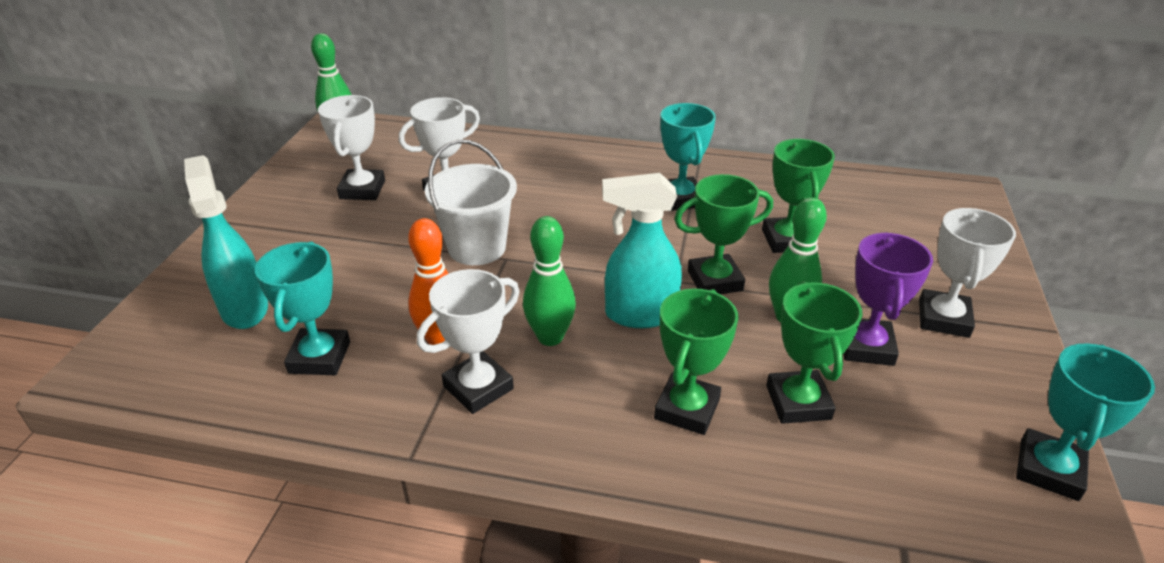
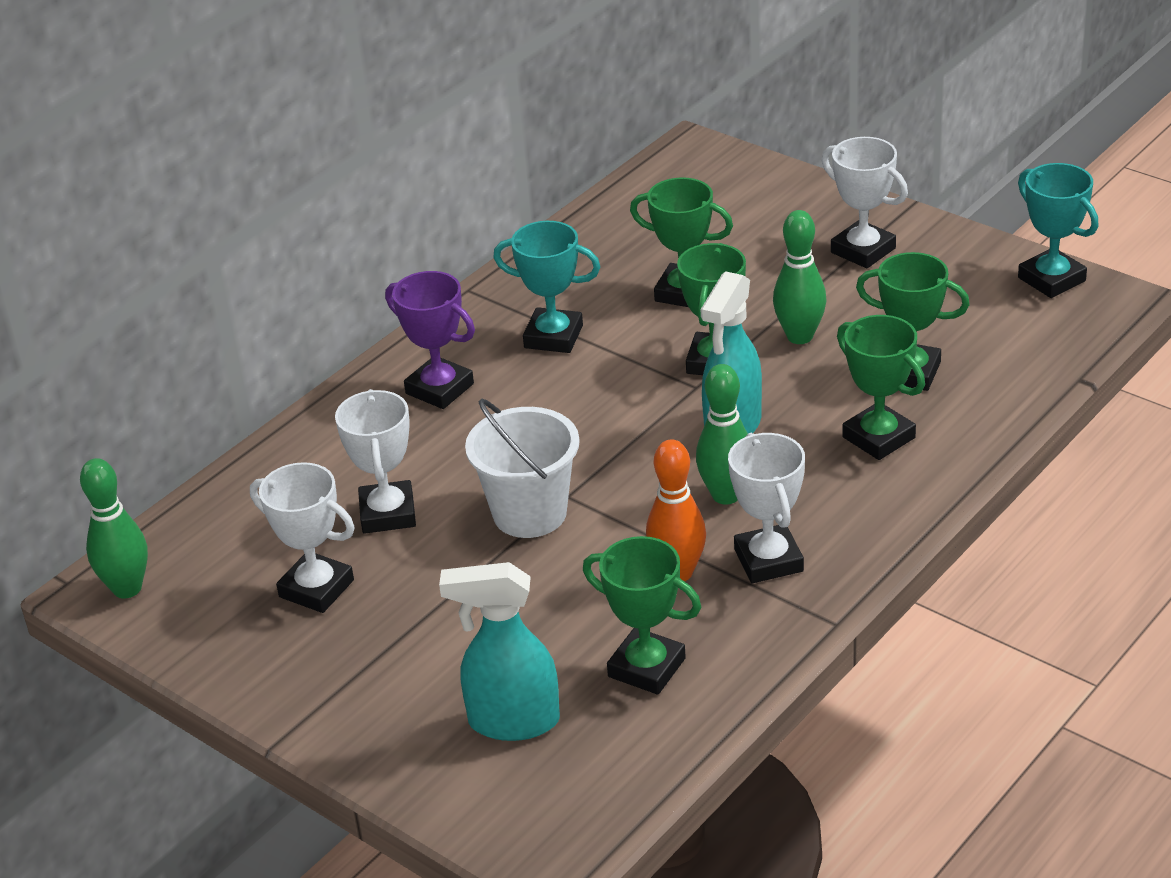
camera: 60 degrees left, 0 degrees up
turquoise trophy [255,241,350,375] -> green trophy [583,536,701,695]
purple trophy [843,232,933,366] -> purple trophy moved to [385,271,475,409]

